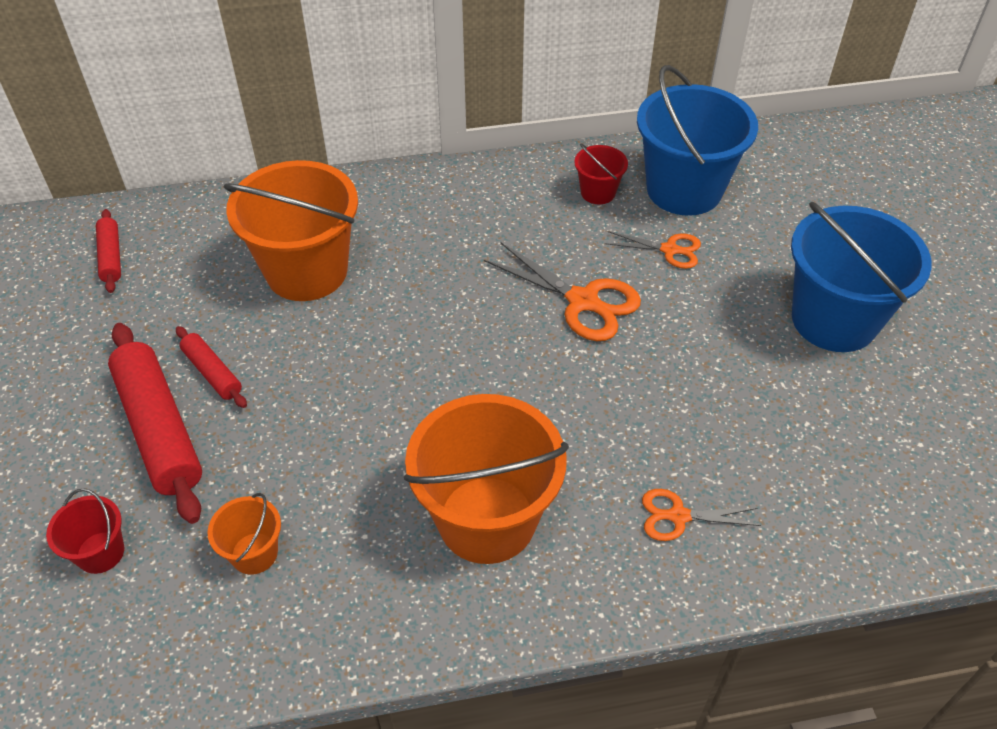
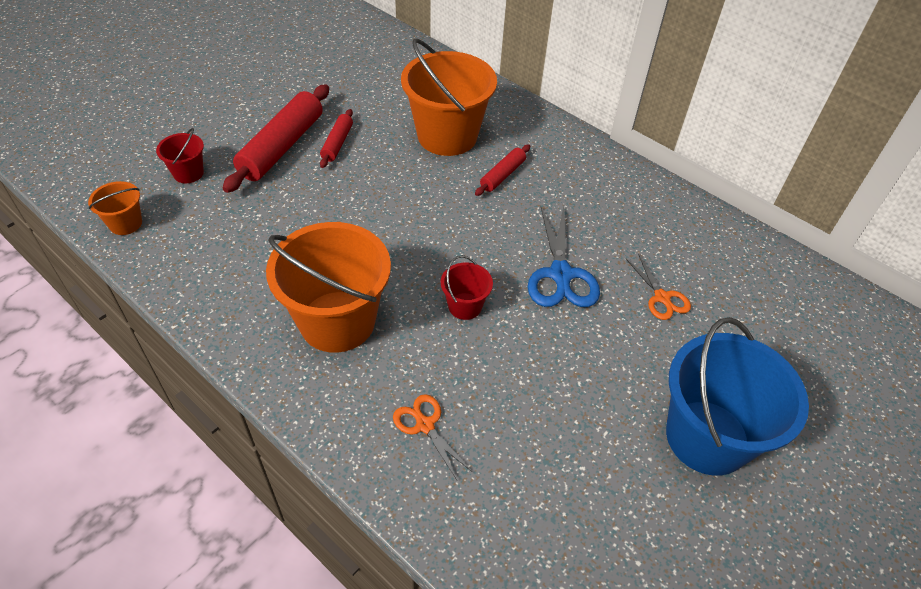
camera: 50 degrees right, 0 degrees up
red rolling pin [96,209,121,293] -> red rolling pin moved to [475,144,530,196]
orange bucket [208,493,281,575] -> orange bucket moved to [88,181,142,235]
orange scissors [484,242,641,341] -> blue scissors [528,206,600,307]
red bucket [574,144,628,204] -> red bucket moved to [441,255,493,320]
blue bucket [637,65,758,216] -> none

